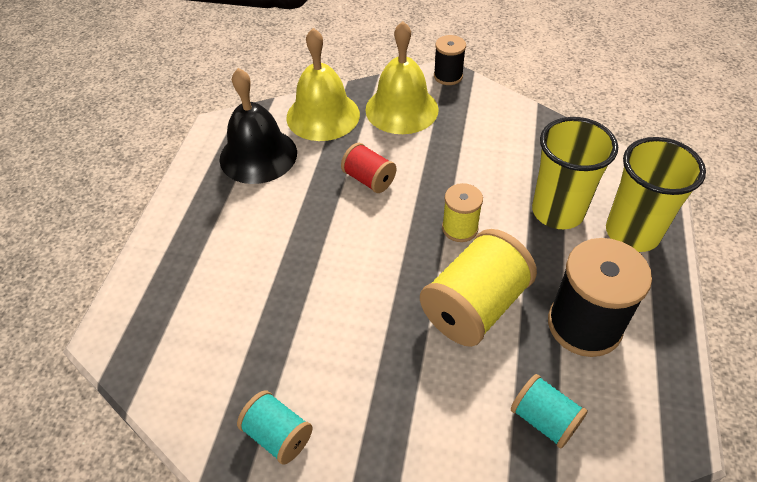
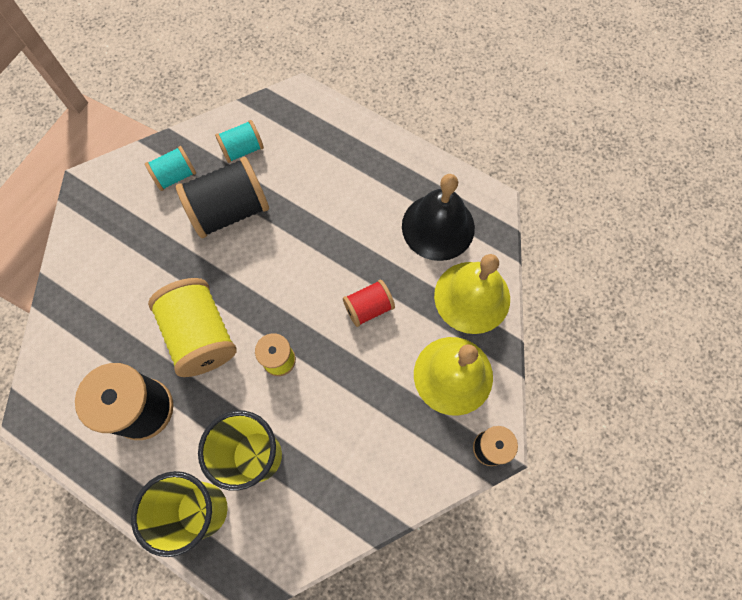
camera: 110 degrees right, 20 degrees up
turquoise spool [511,374,588,448] -> turquoise spool moved to [215,120,264,163]
none -> black spool [176,157,269,238]

